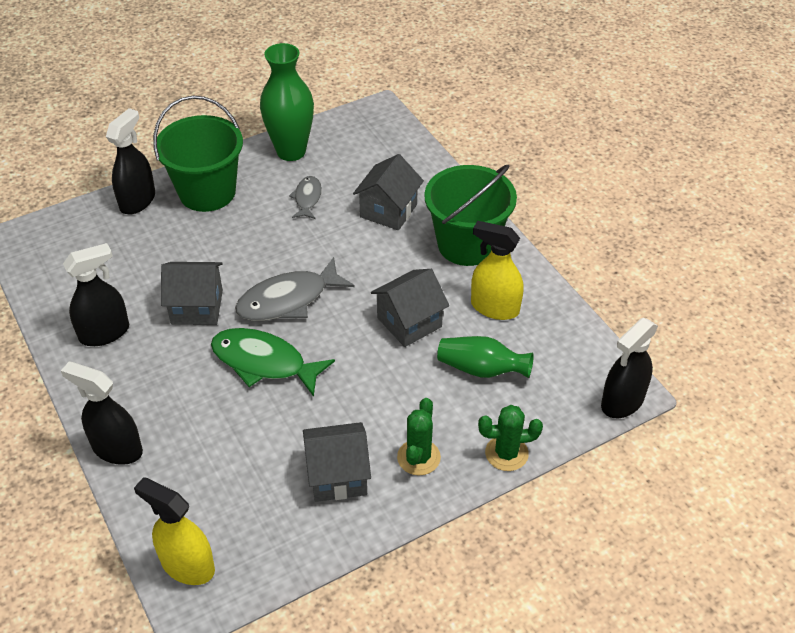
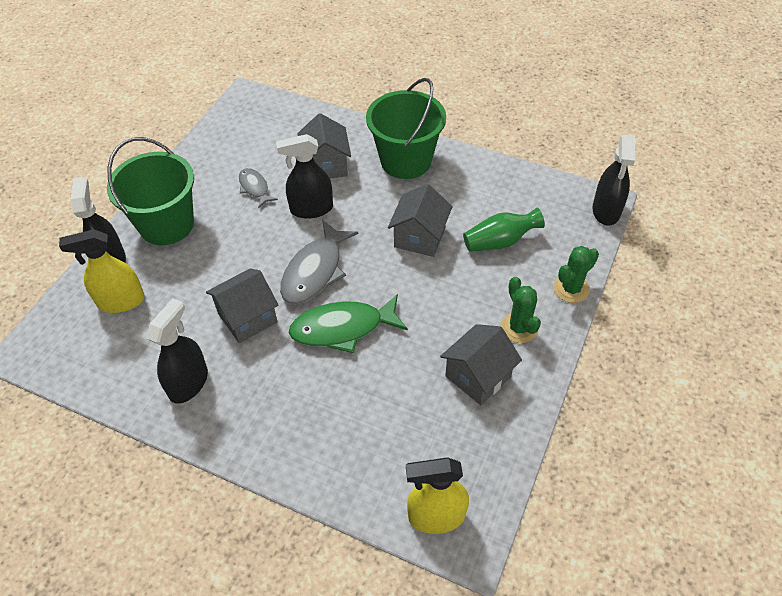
camera: 35 degrees left, 5 degrees up
black spray bottle [61,362,143,465] -> black spray bottle moved to [276,134,333,219]
green vase [260,43,314,161] -> none
yellow spray bottle [471,221,524,320] -> yellow spray bottle moved to [59,229,145,313]

